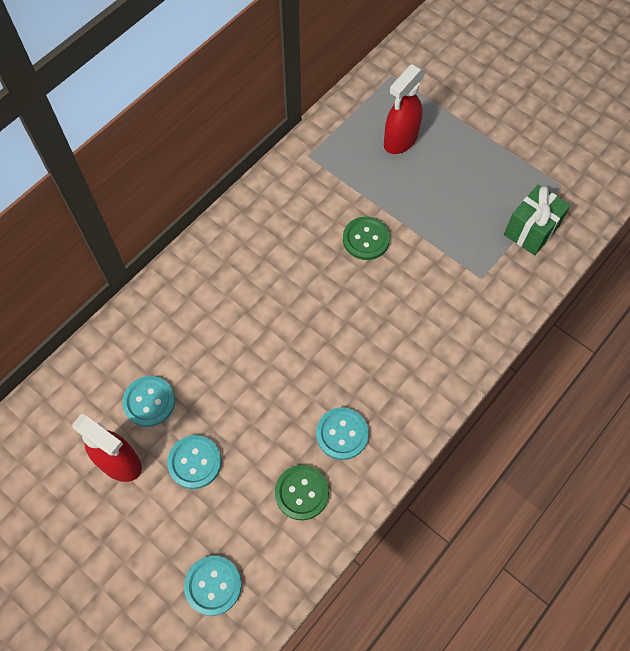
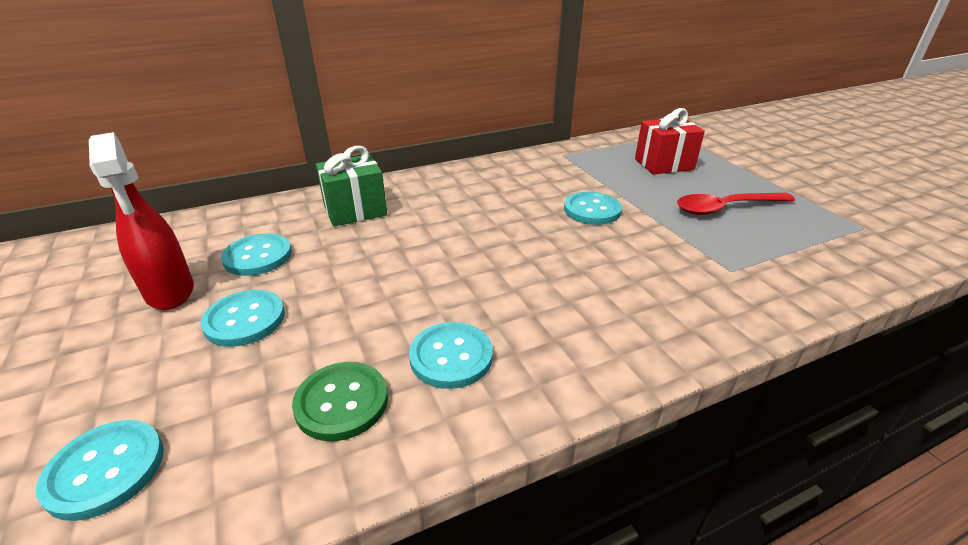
camera: 25 degrees right, 30 degrees down
green button [343,216,390,260] -> turquoise button [564,192,622,225]
red spray bottle [384,64,425,154] -> red gift [635,108,705,174]
green gift [504,185,570,255] -> green gift moved to [316,146,387,226]
none -> red spoon [677,193,795,215]

